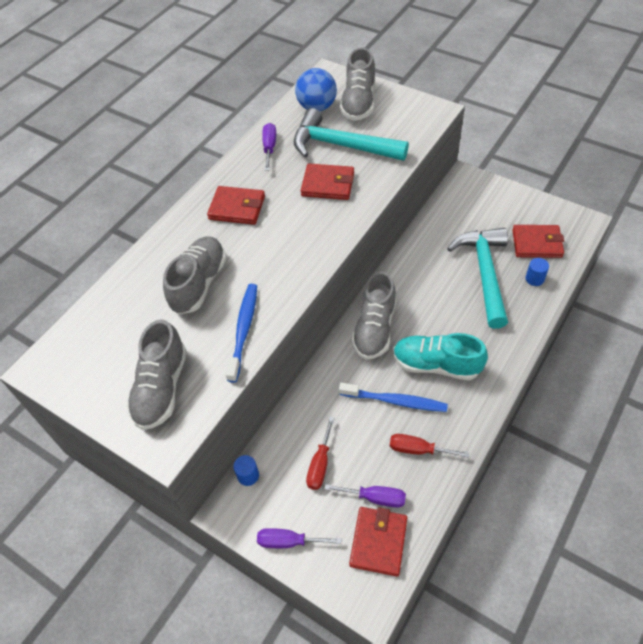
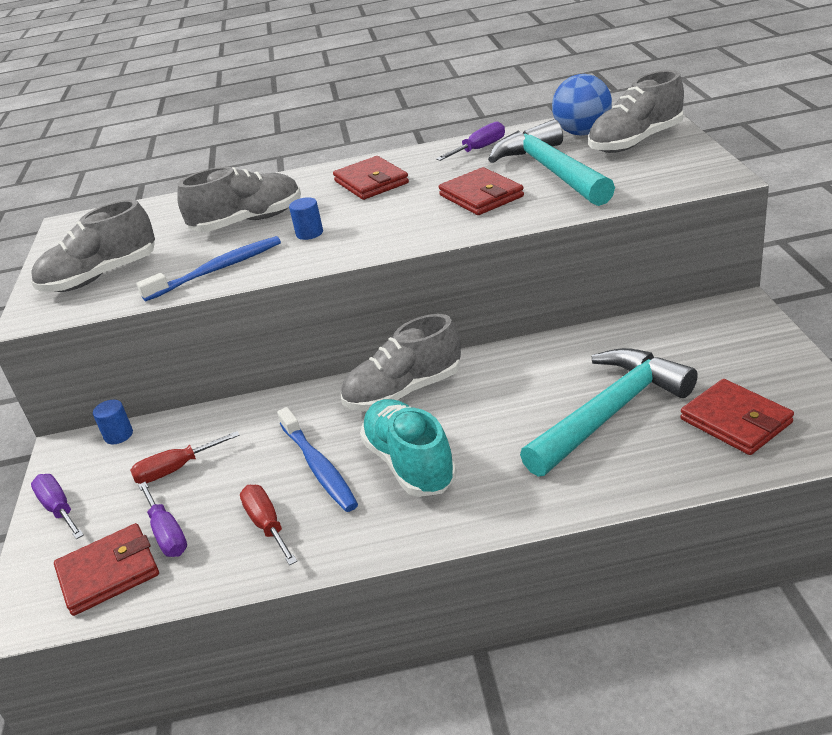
camera: 50 degrees right, 20 degrees down
blue cylinder [525,258,549,286] -> blue cylinder moved to [289,197,323,240]

